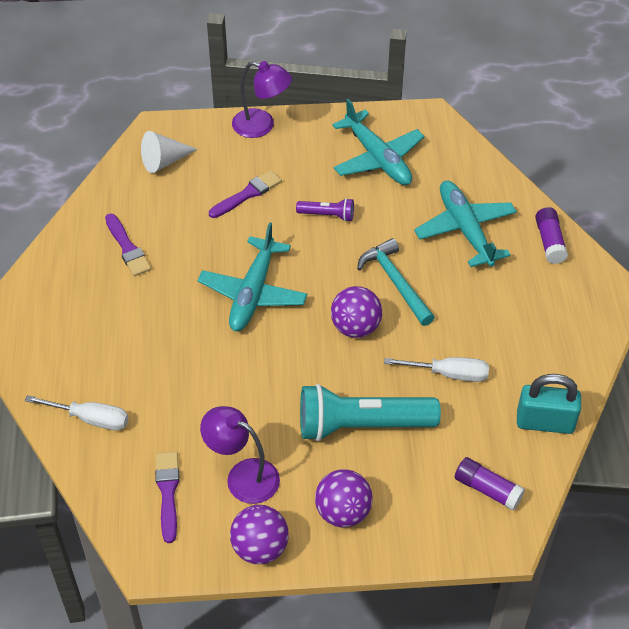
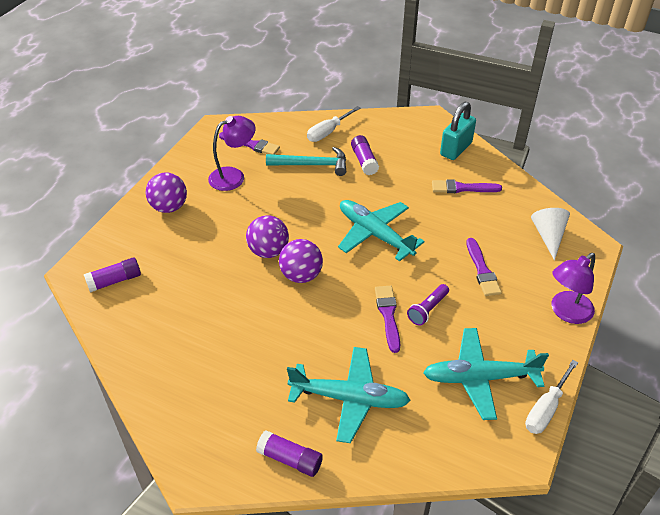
camera: 120 degrees right, 5 degrees down
purple ball [230,505,289,564] -> purple ball moved to [246,216,289,258]
turquoise flashlight [300,384,441,441] -> none
turquoise hammer [357,238,435,326] -> turquoise hammer moved to [266,147,346,176]
white screwdriver [384,357,489,382] -> white screwdriver moved to [525,360,578,434]
turquoise padlock [517,374,581,434] -> turquoise padlock moved to [440,102,476,160]
none -> purple glue stick [351,135,379,175]
none -> purple brush [375,286,400,353]

